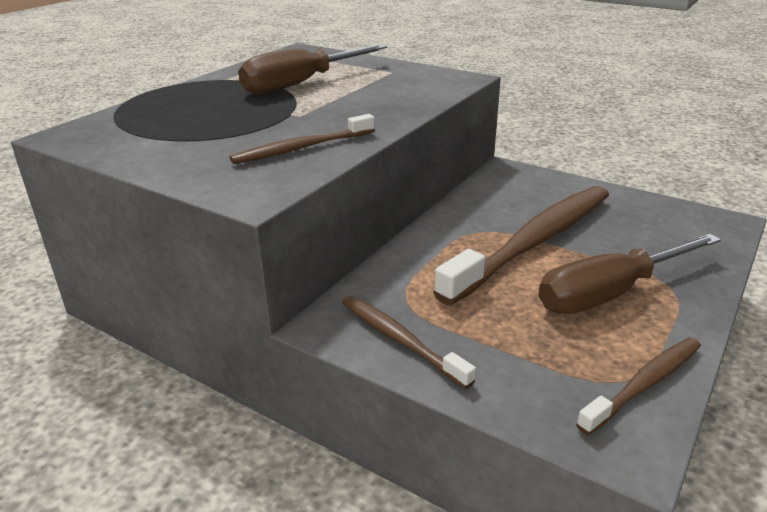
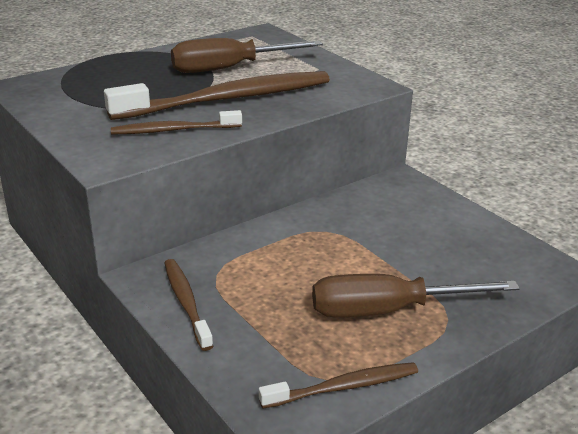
camera: 20 degrees right, 0 degrees up
brown toothbrush [433,186,609,305] -> brown toothbrush moved to [104,71,330,120]

